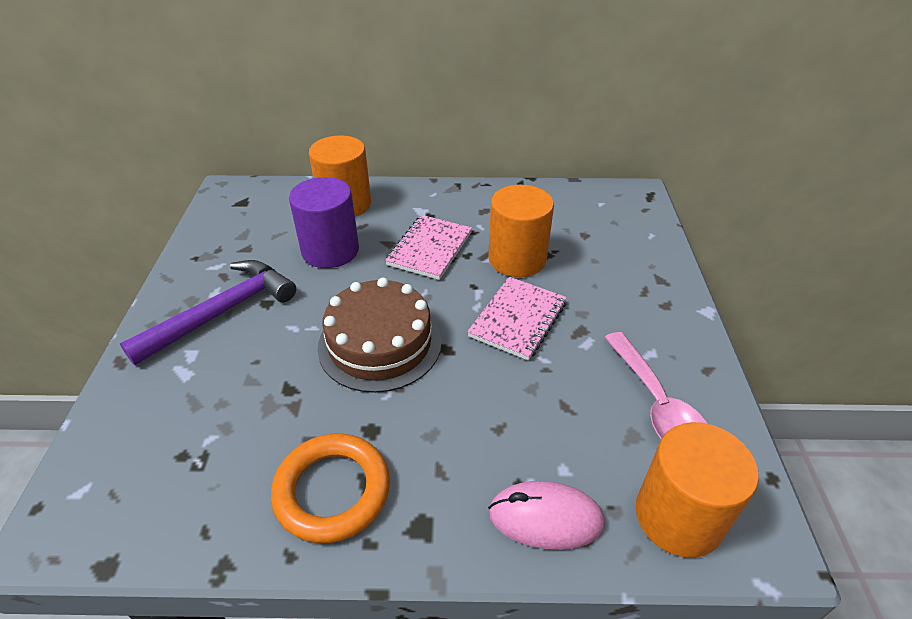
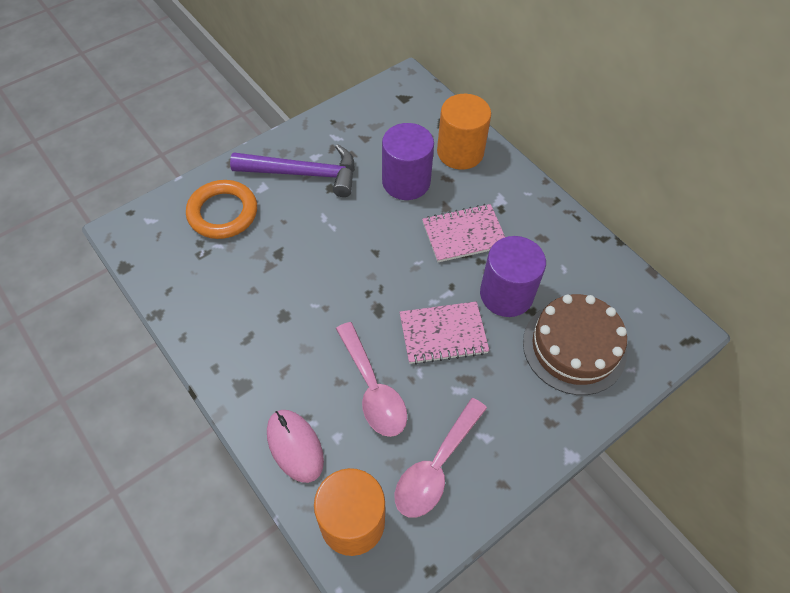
camera: 50 degrees right, 15 degrees up
orange ring [271,433,390,543] -> orange ring moved to [186,180,257,239]
brown cake [318,278,442,393] -> brown cake moved to [523,294,627,395]
orange cylinder [488,185,554,277] -> purple cylinder [480,236,546,317]
none -> pink spoon [336,322,407,437]

